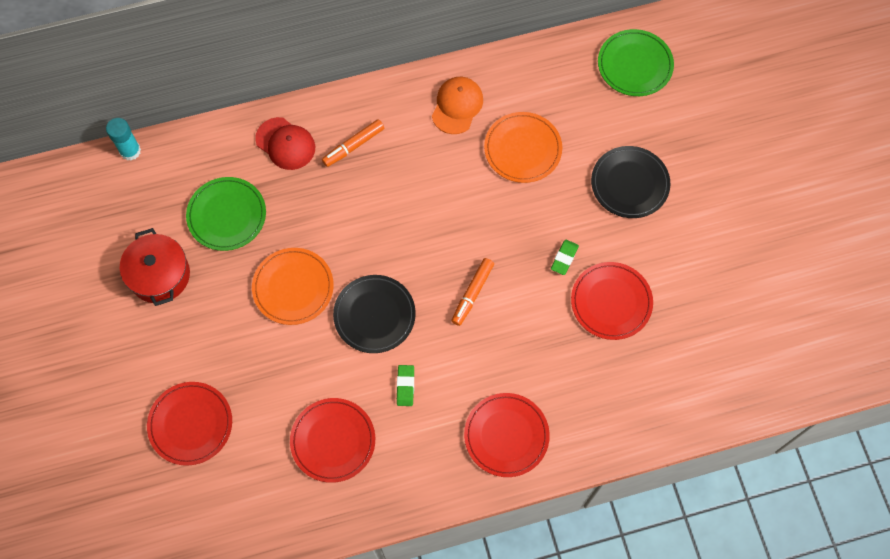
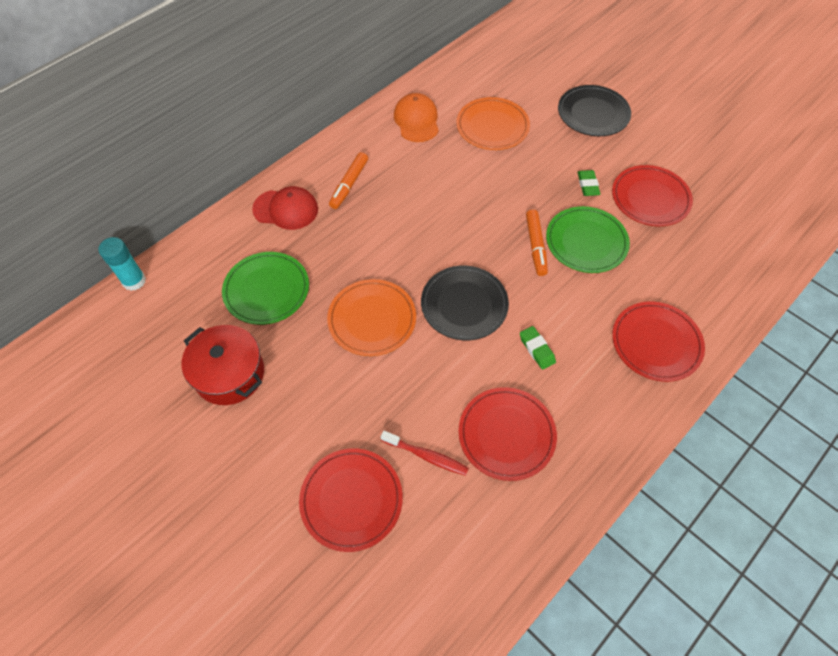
camera: 30 degrees left, 10 degrees down
green plate [598,29,674,96] -> green plate moved to [546,206,630,273]
none -> red toothbrush [381,431,469,476]

